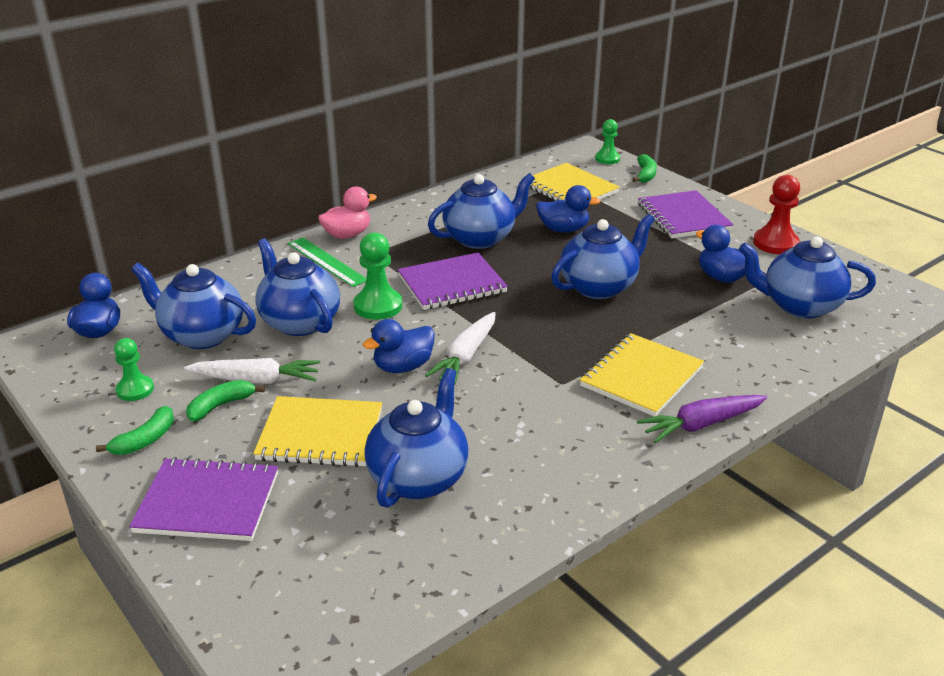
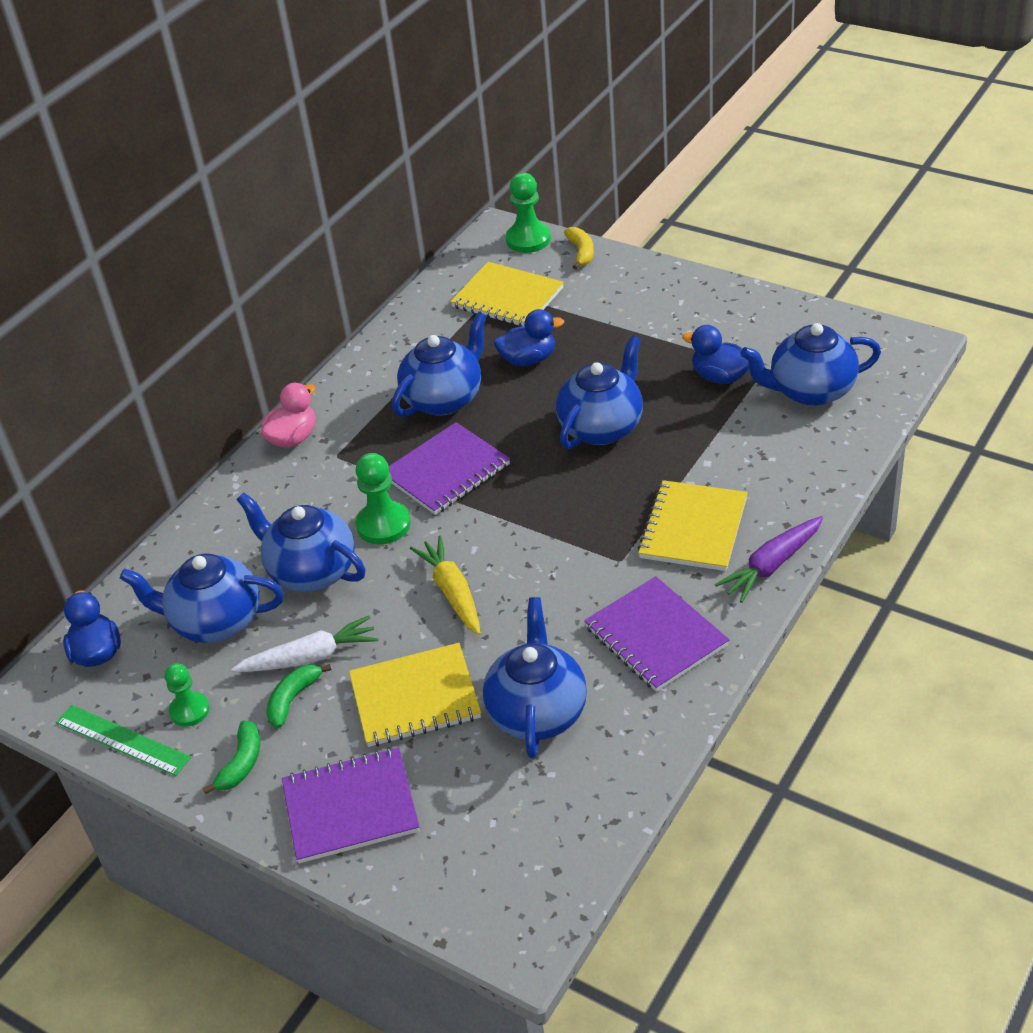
camera: 15 degrees left, 10 degrees up
green ruler [288,238,367,287] -> green ruler moved to [56,705,191,776]
blue duck [363,319,435,373] -> yellow carrot [410,536,481,635]
white carrot [425,312,496,384] -> none
green pawn [595,119,620,164] -> green pawn [506,173,551,253], size x1.52
green banana [632,154,657,183] -> yellow banana [564,227,594,269]
purple notebook [638,190,734,238] -> purple notebook moved to [584,576,729,692]
red pawn [753,175,800,254] -> none

